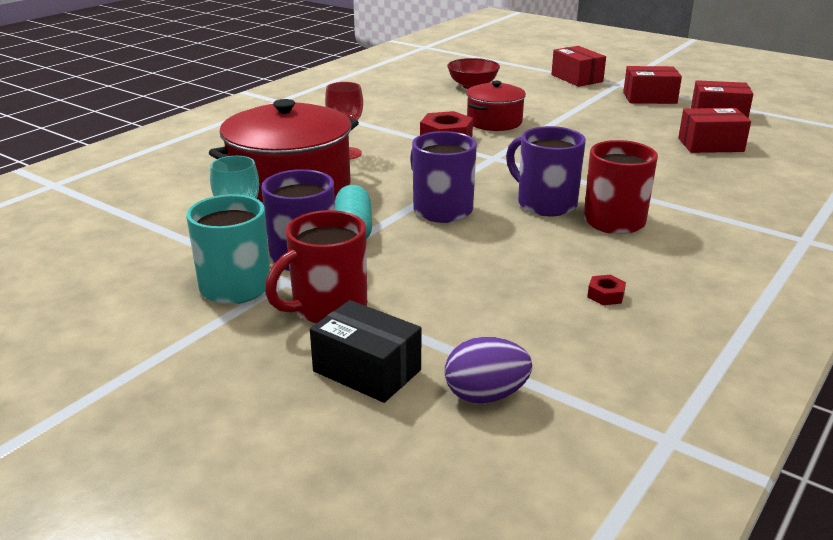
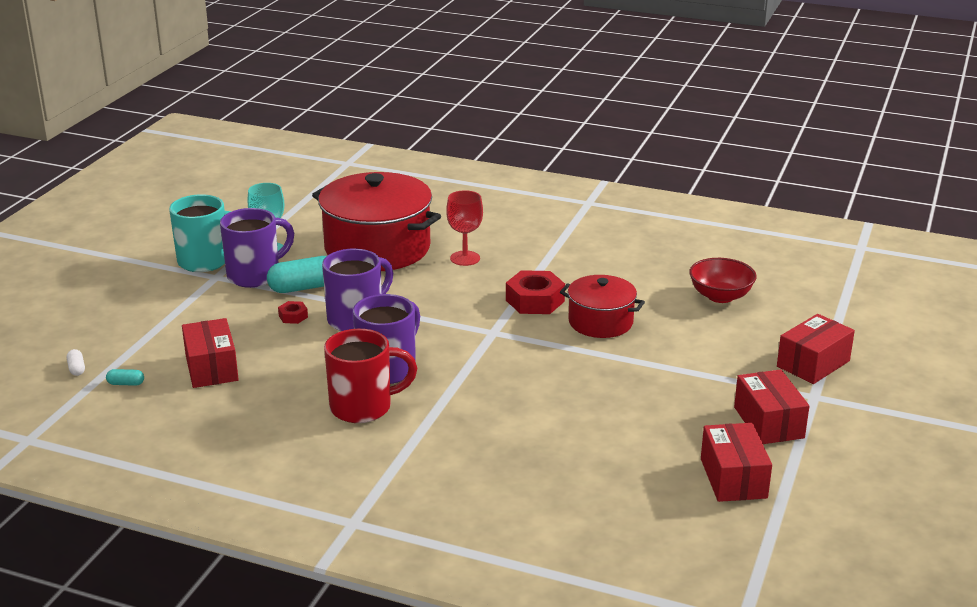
camera: 75 degrees right, 0 degrees up
red mug [265,210,367,324] -> none
black box [310,300,421,403] -> none
purple egg [445,337,532,403] -> white capsule [67,349,85,376]
red nut [587,275,626,305] -> red nut moved to [278,301,308,324]
red box [678,108,751,153] -> red box moved to [182,318,239,388]
none -> turquoise capsule [106,369,144,386]

